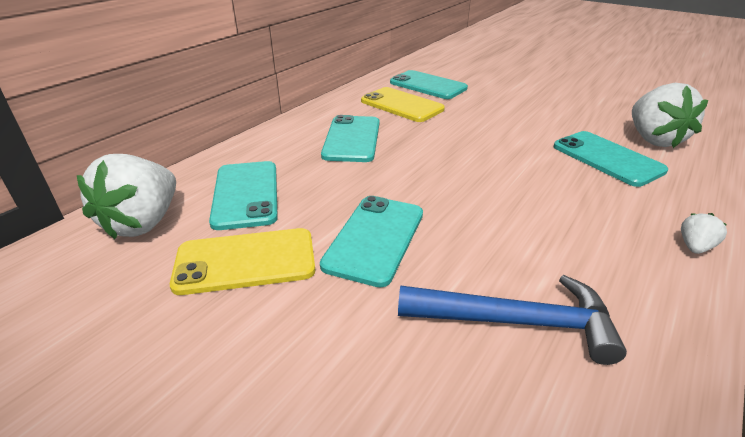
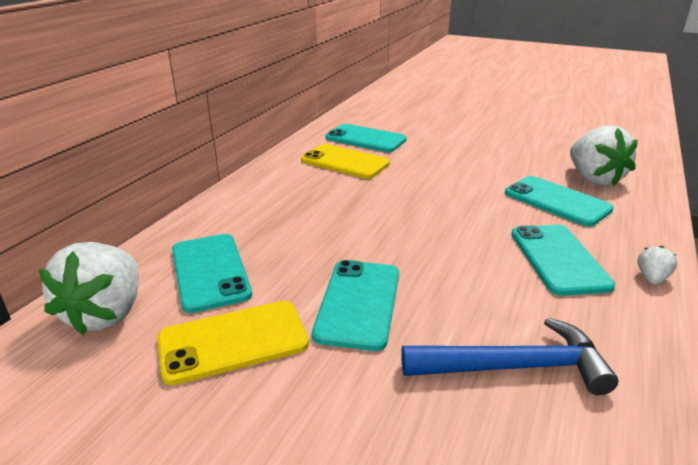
camera: 10 degrees left, 5 degrees down
turquoise phone [321,115,380,162] -> turquoise phone moved to [511,225,615,296]

